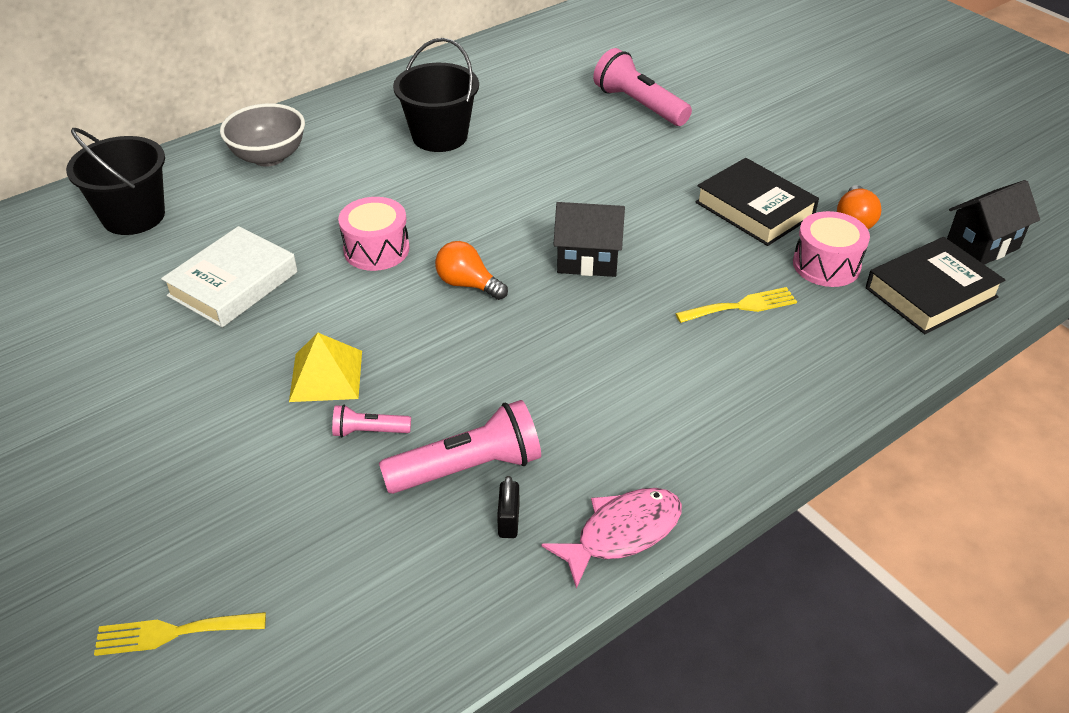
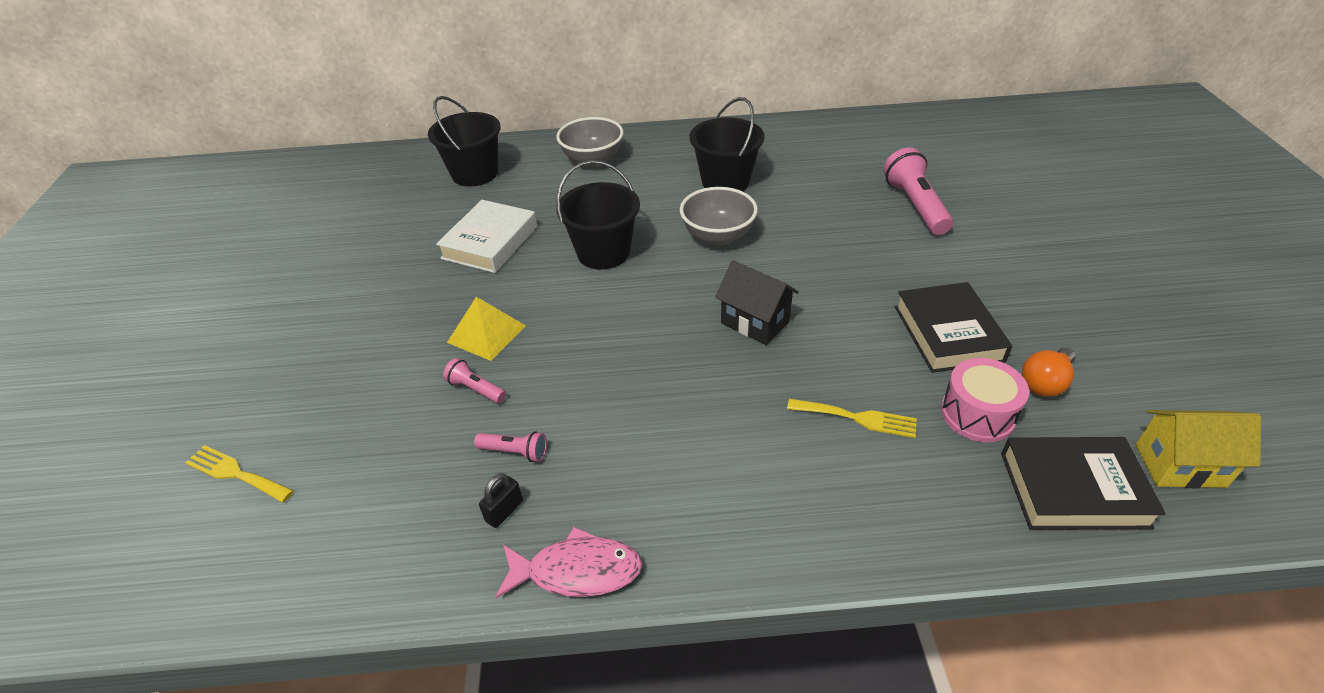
camera: 35 degrees right, 0 degrees up
white book [161,226,298,328] -> white book turned 45 degrees counterclockwise [436,200,537,273]
pink drum [338,197,409,271] -> black bucket [556,160,640,269]
pink flashlight [379,400,541,494] -> pink flashlight [474,431,547,462], size x0.51
orange light bulb [435,241,508,300] -> none
black house [947,180,1040,265] -> yellow house [1136,410,1261,488]
none -> grey bowl [680,187,758,246]

